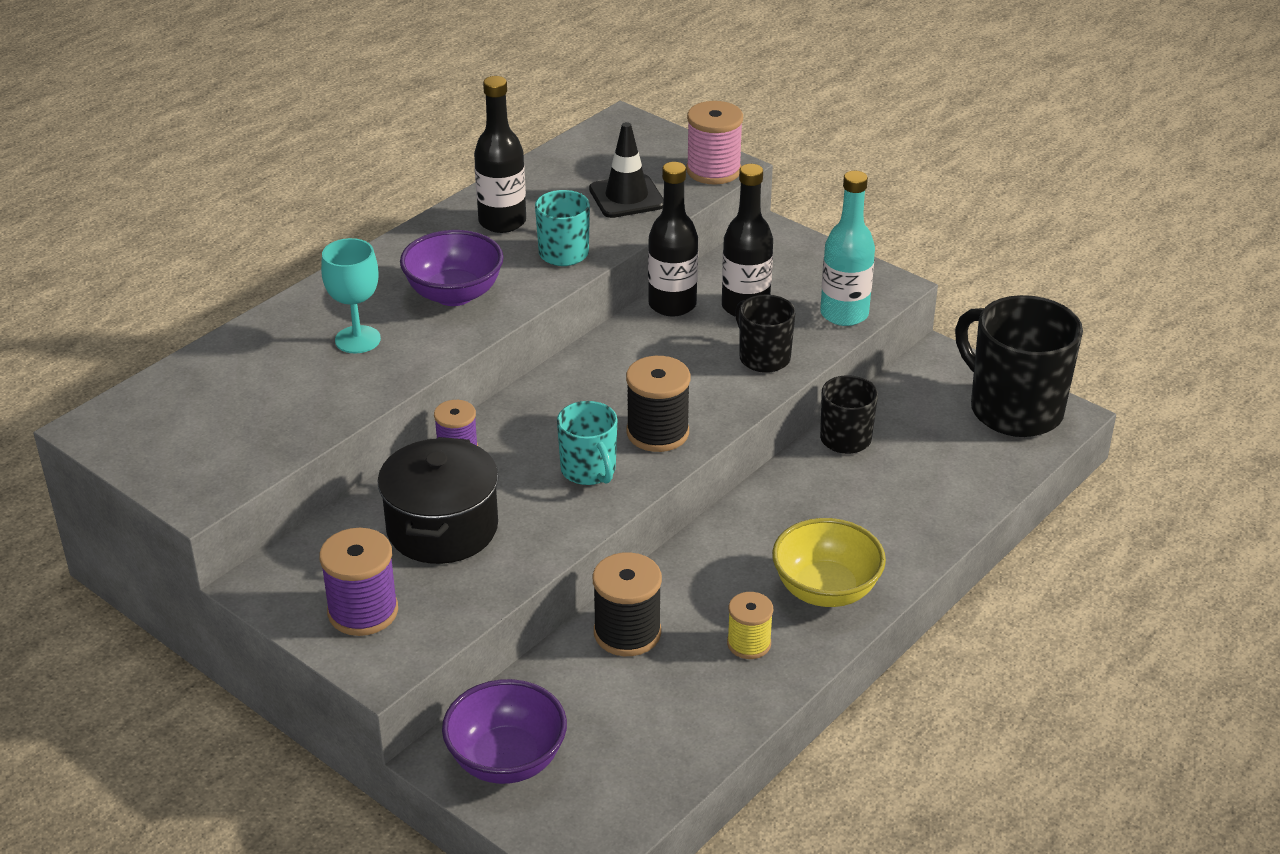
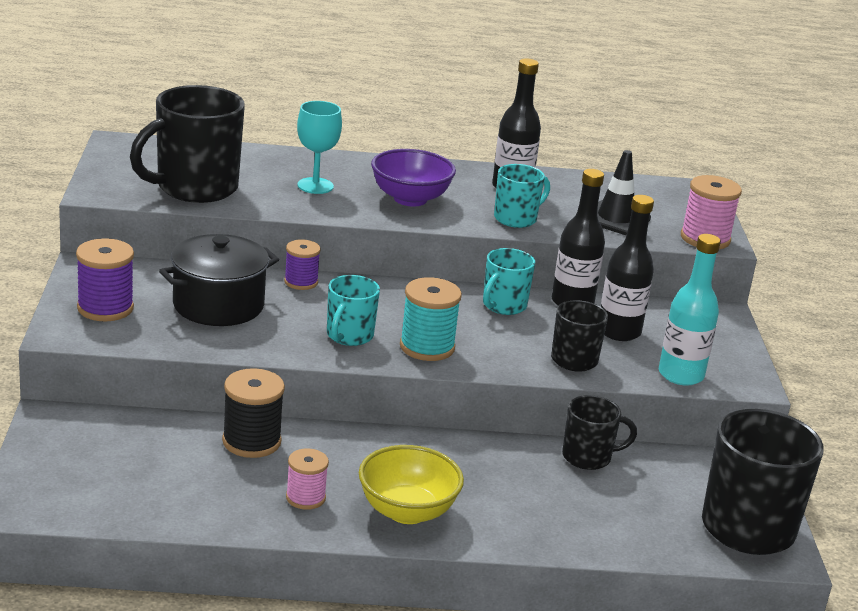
camera: 45 degrees right, 10 degrees down
purple bowl [442,679,567,784] -> none
black spool [626,356,690,452] -> turquoise spool [400,277,462,361]
yellow spool [727,592,773,659] -> pink spool [286,448,329,510]
none -> black mug [130,85,245,203]
none -> turquoise mug [483,248,535,315]

